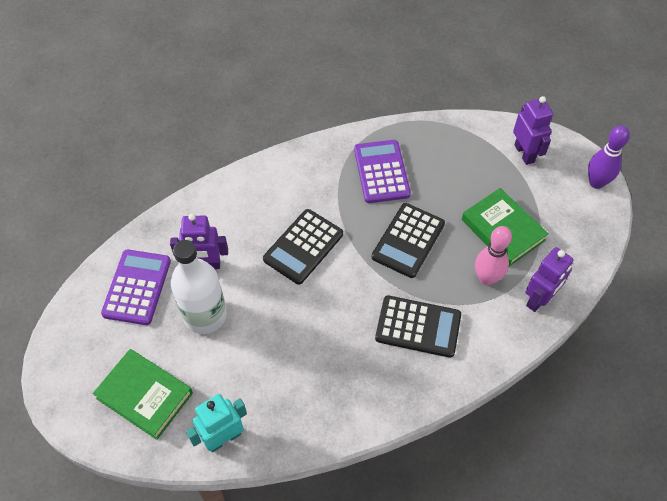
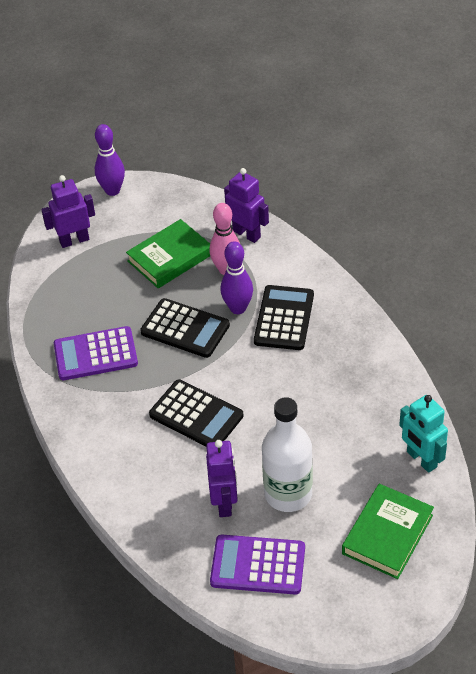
camera: 90 degrees left, 10 degrees down
none -> purple bowling pin [221,241,253,314]

